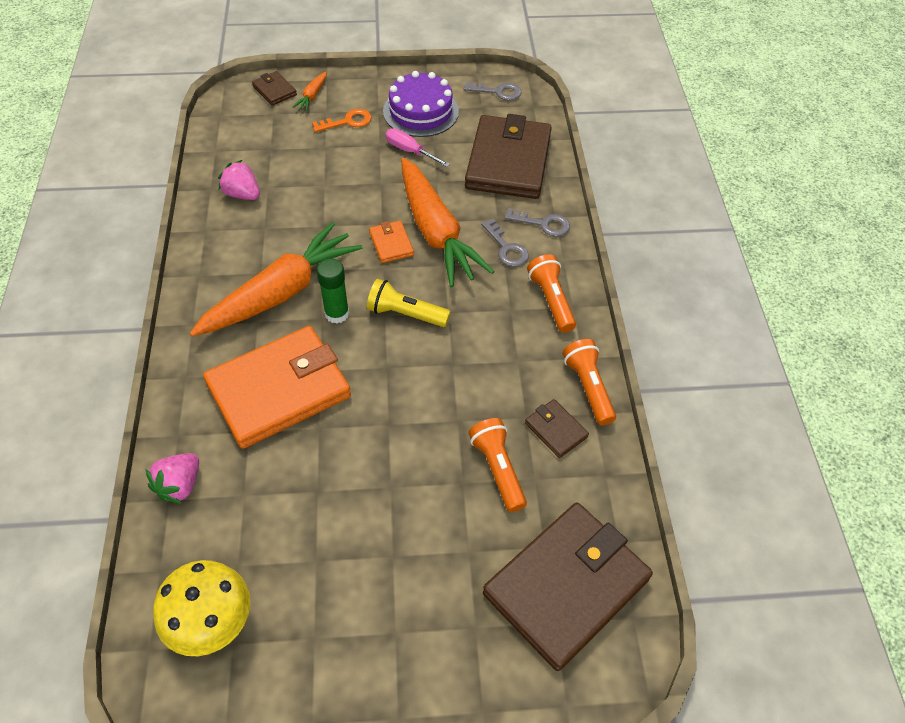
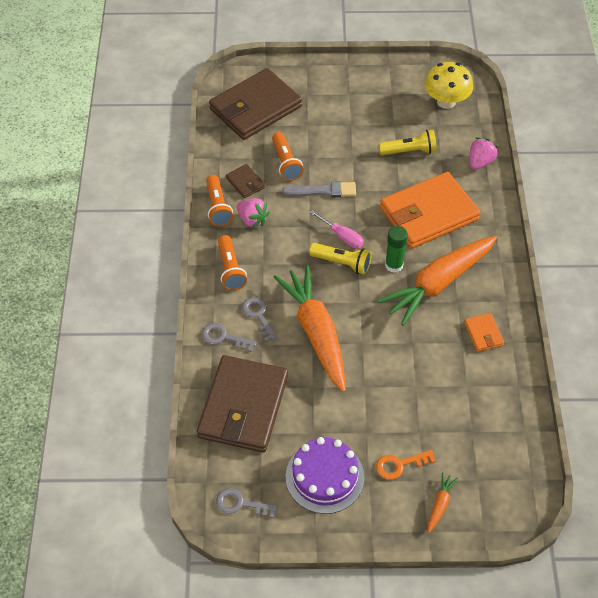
camera: 175 degrees left, 0 degrees up
pink strawberry [218,160,260,200] -> pink strawberry moved to [237,198,270,229]
brown wallet [252,71,297,106] -> none
orange wallet [369,221,414,263] -> orange wallet moved to [464,313,504,352]
pink screwdriver [386,128,450,167] -> pink screwdriver moved to [310,210,364,248]
none -> grey brush [282,181,356,198]
none -> yellow flashlight [379,130,437,155]

